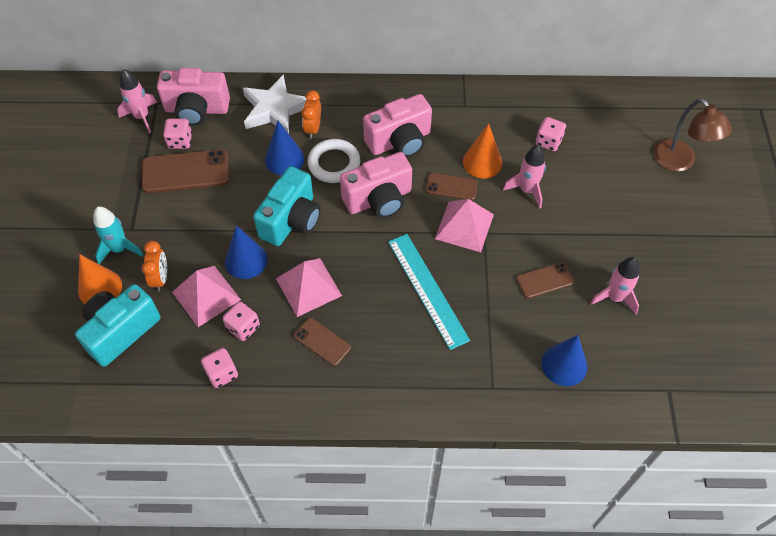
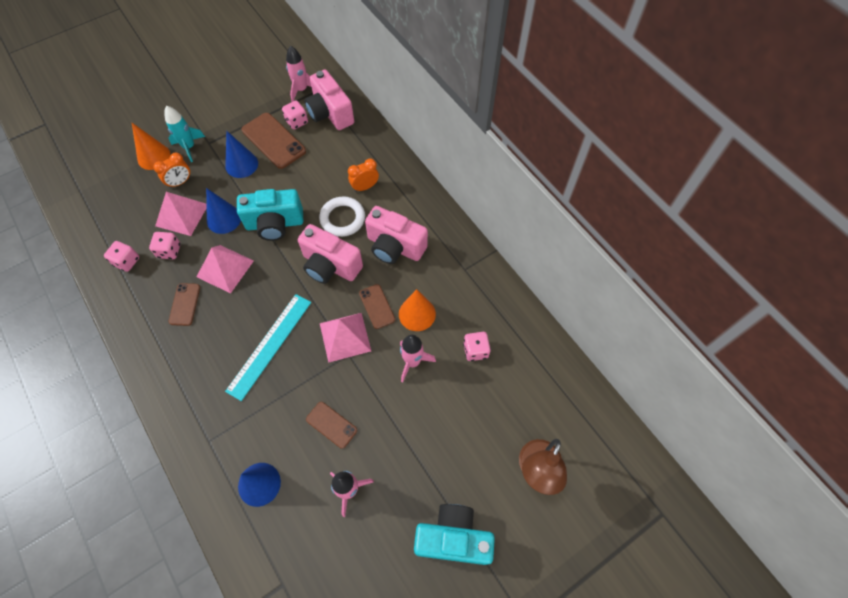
camera: 55 degrees right, 5 degrees up
turquoise camera [75,284,161,367] -> turquoise camera moved to [414,504,495,565]
white star [243,74,307,134] -> none
blue cone [265,121,304,175] -> blue cone moved to [225,131,258,178]

